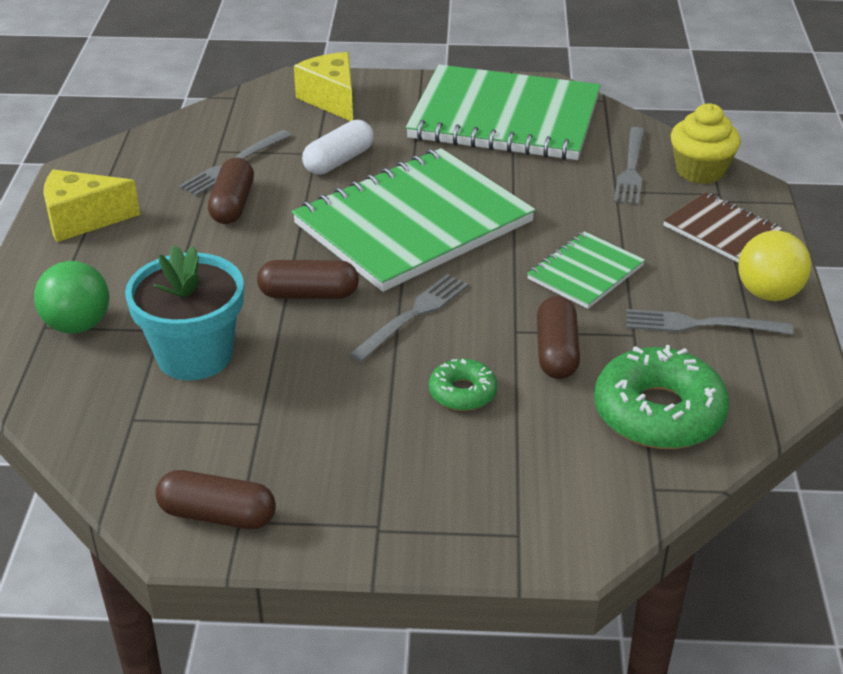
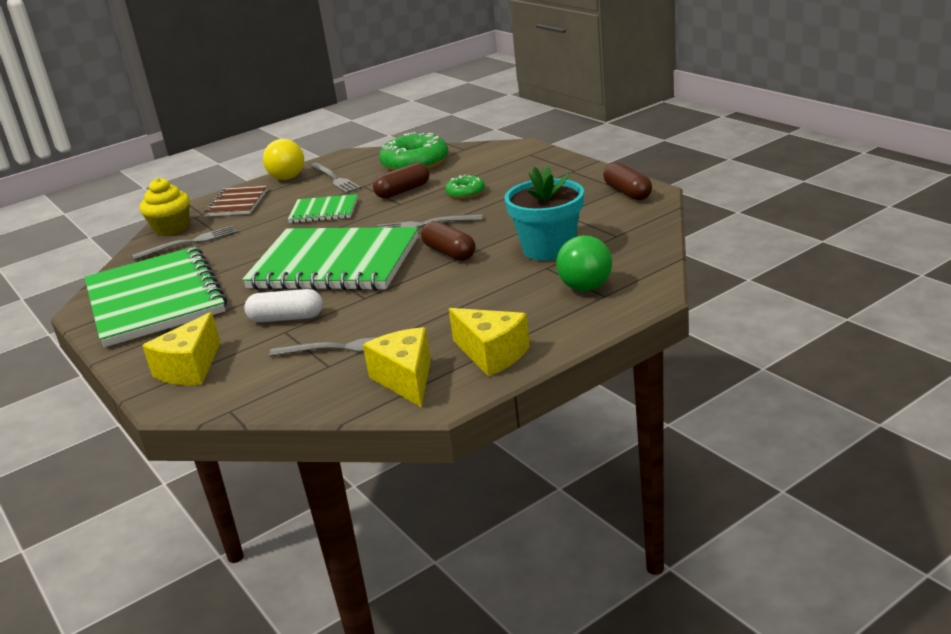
camera: 125 degrees left, 10 degrees down
brown capsule [208,157,254,224] -> none
none -> yellow cheese [363,327,431,407]

